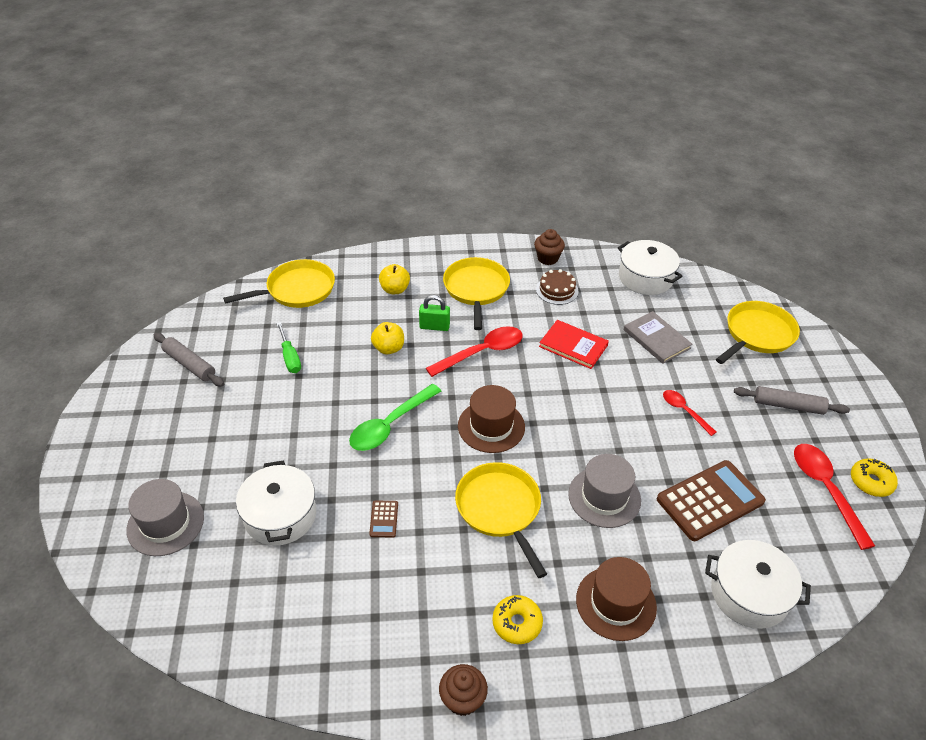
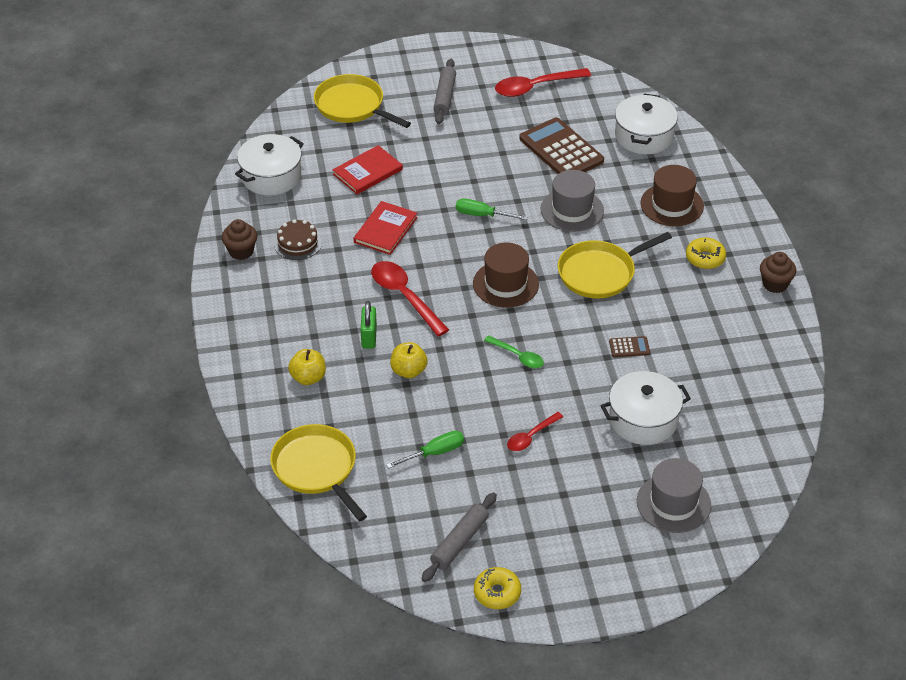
camera: 95 degrees left, 0 degrees up
green spoon [349,384,441,451] -> green spoon [484,335,544,368], size x0.58
yellow pan [443,257,510,330] -> none
grey book [624,311,692,364] -> red book [333,145,403,194]
red spoon [663,390,716,436] -> red spoon moved to [507,412,563,451]
yellow donut [851,458,898,497] -> yellow donut moved to [474,567,521,609]
none -> green screwdriver [456,199,528,220]

